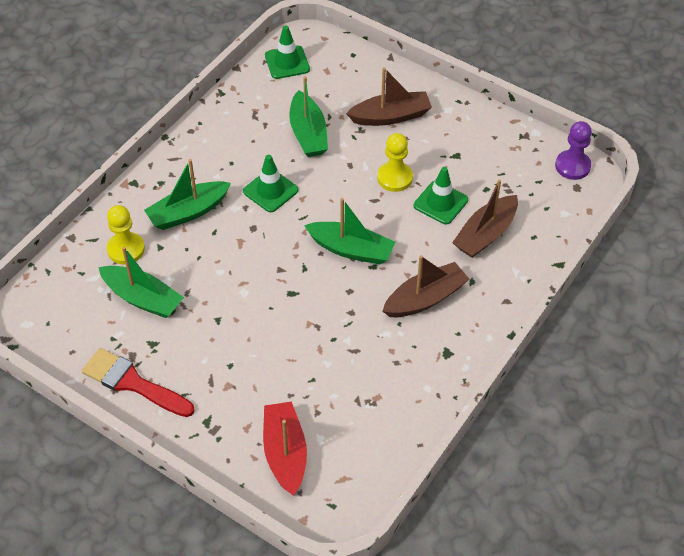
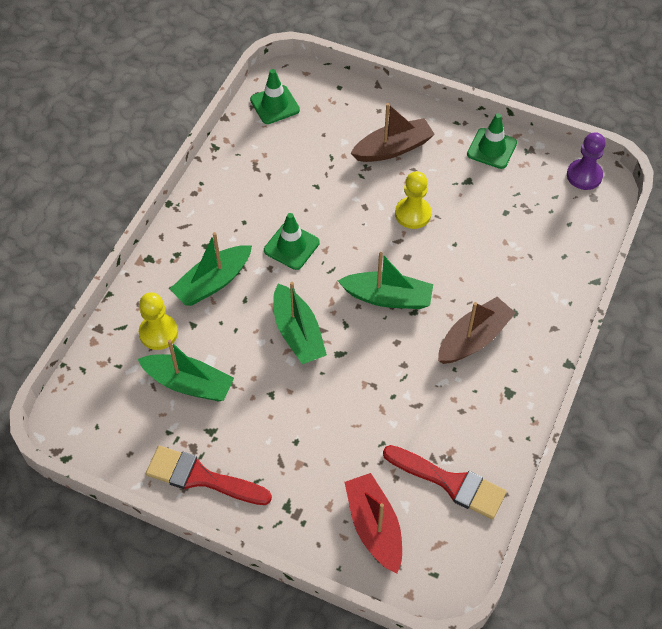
camera: 10 degrees left, 5 degrees up
green boat [289,76,328,157] -> green boat moved to [273,282,327,364]
green traffic cone [414,167,468,224] -> green traffic cone moved to [467,113,517,169]
brown boat [452,179,518,258] -> none
none -> red brush [383,445,507,519]

